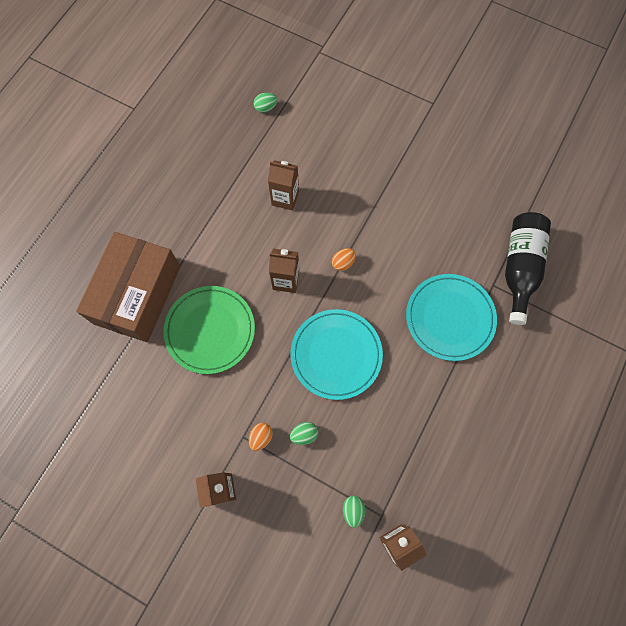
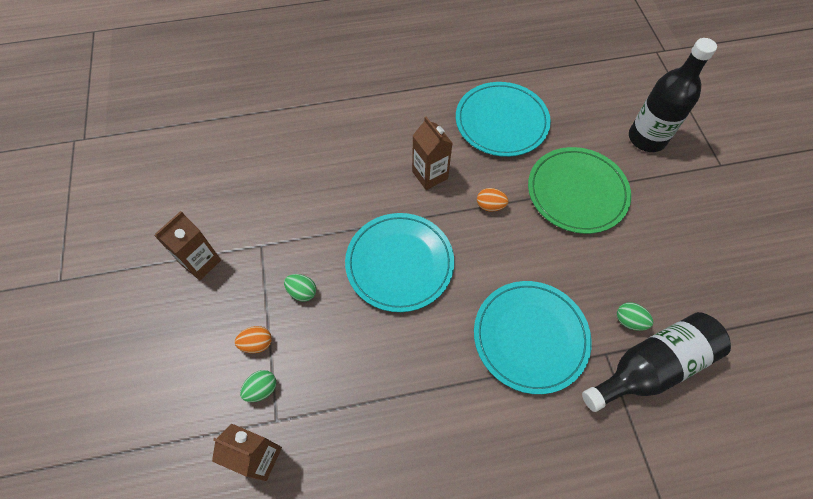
camera: 50 degrees right, 10 degrees down
brown box [76,232,181,342] -> none
green plate [164,286,255,374] -> green plate moved to [528,147,631,234]
orange egg [249,423,272,451] -> orange egg moved to [235,326,272,353]
green egg [254,93,277,113] -> green egg moved to [617,302,653,331]
brown carton [268,160,299,211] -> turquoise plate [456,82,551,157]
none -> black bottle [629,38,717,152]

